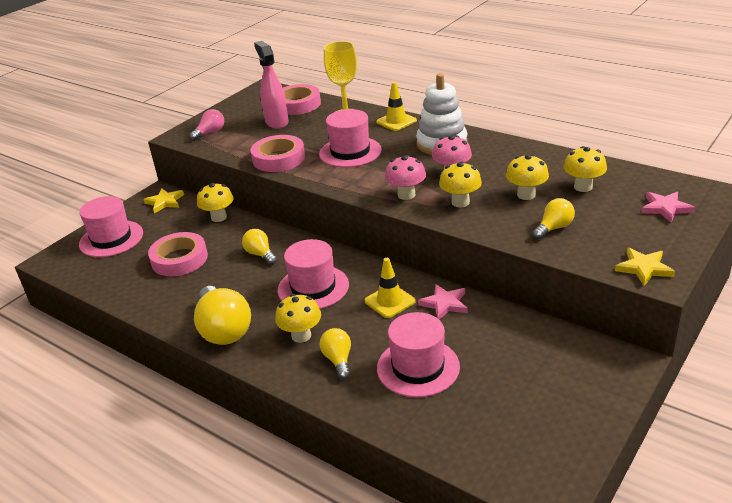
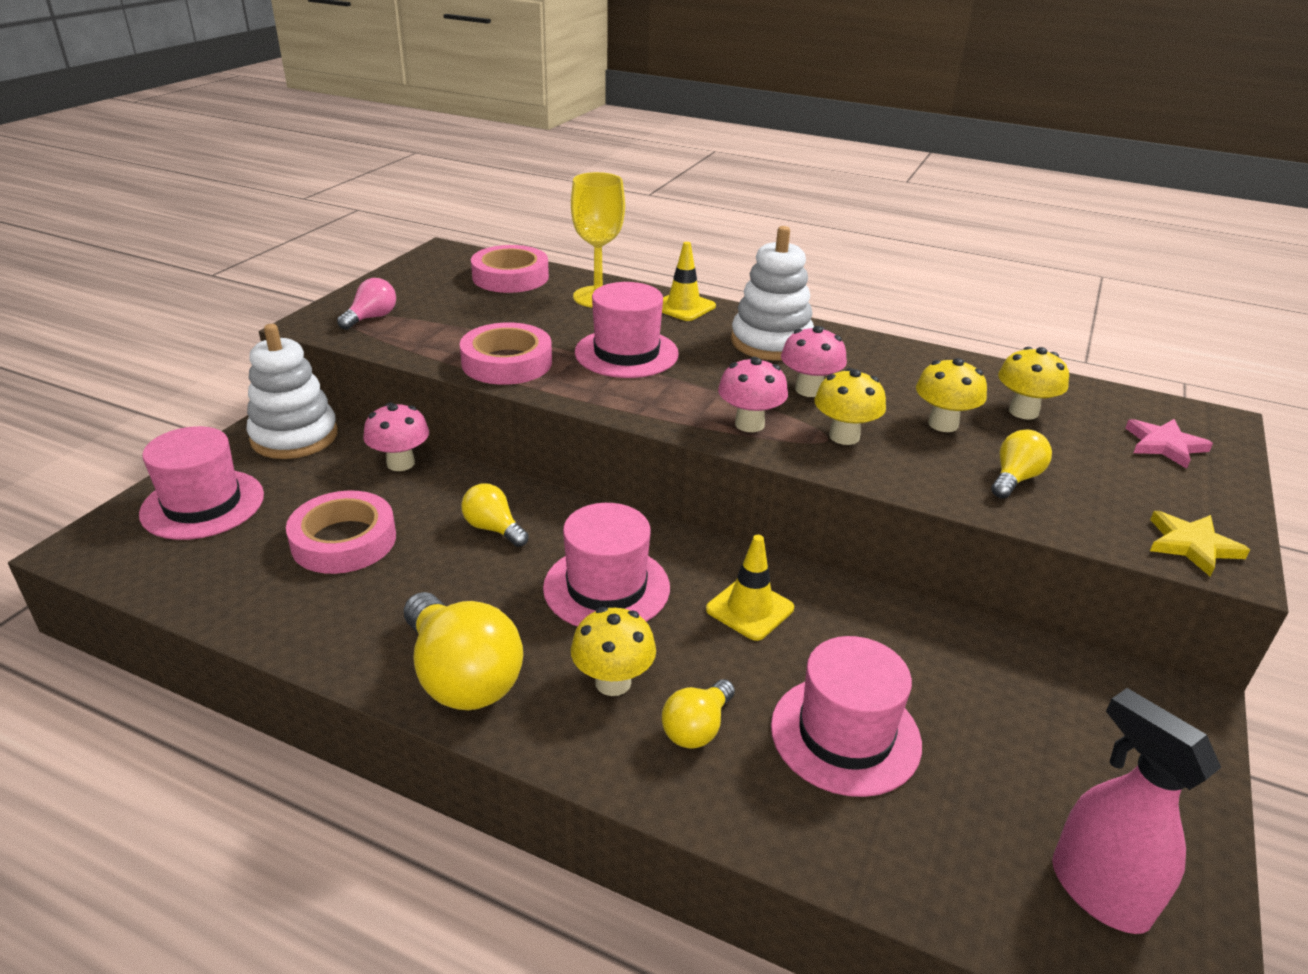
camera: 15 degrees left, 0 degrees up
yellow star [143,189,184,213] -> white stacking toy [247,324,338,459]
yellow mushroom [197,183,234,222] -> pink mushroom [363,403,429,471]
pink spray bottle [254,41,289,129] -> pink spray bottle moved to [1052,688,1221,934]
yellow light bulb [320,328,351,380] -> yellow light bulb turned 120 degrees counterclockwise [662,679,735,749]
pink star [418,284,468,320] -> none

